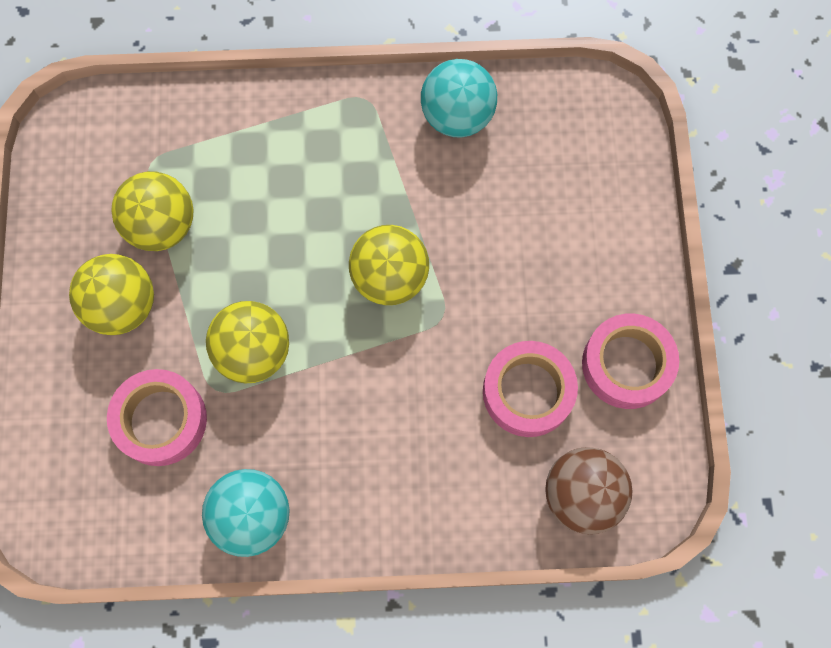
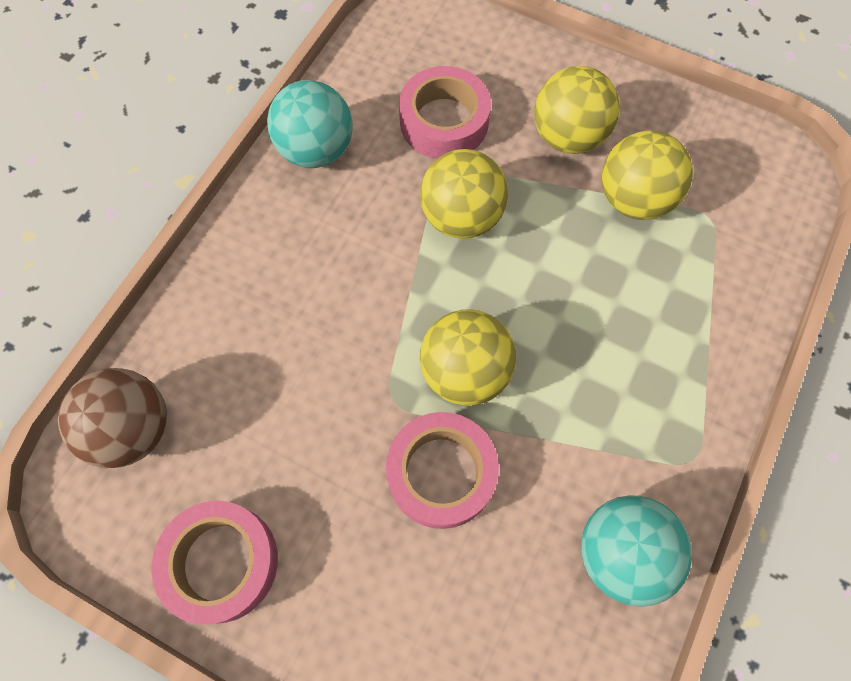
camera: 120 degrees right, 5 degrees down
pink tape [483,341,578,437] -> pink tape moved to [386,412,499,529]

